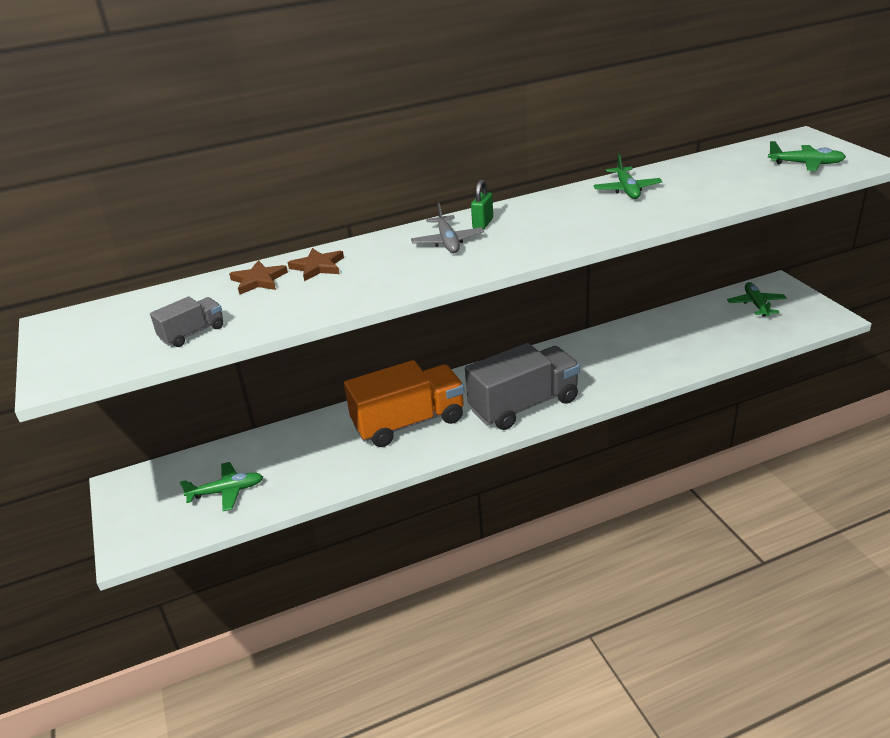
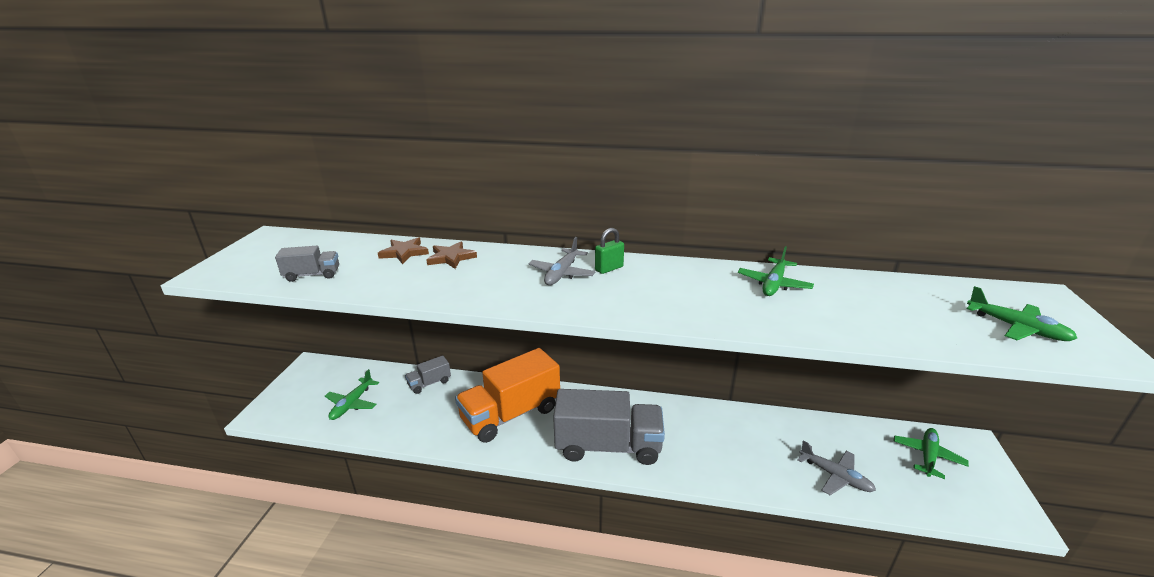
camera: 30 degrees right, 5 degrees down
green plane [180,462,263,511] -> green plane turned 90 degrees clockwise [325,369,379,420]
orange truck [344,360,465,447] -> orange truck turned 135 degrees clockwise [455,348,560,443]
none -> grey truck [405,355,451,394]
none -> grey plane [798,440,876,495]

